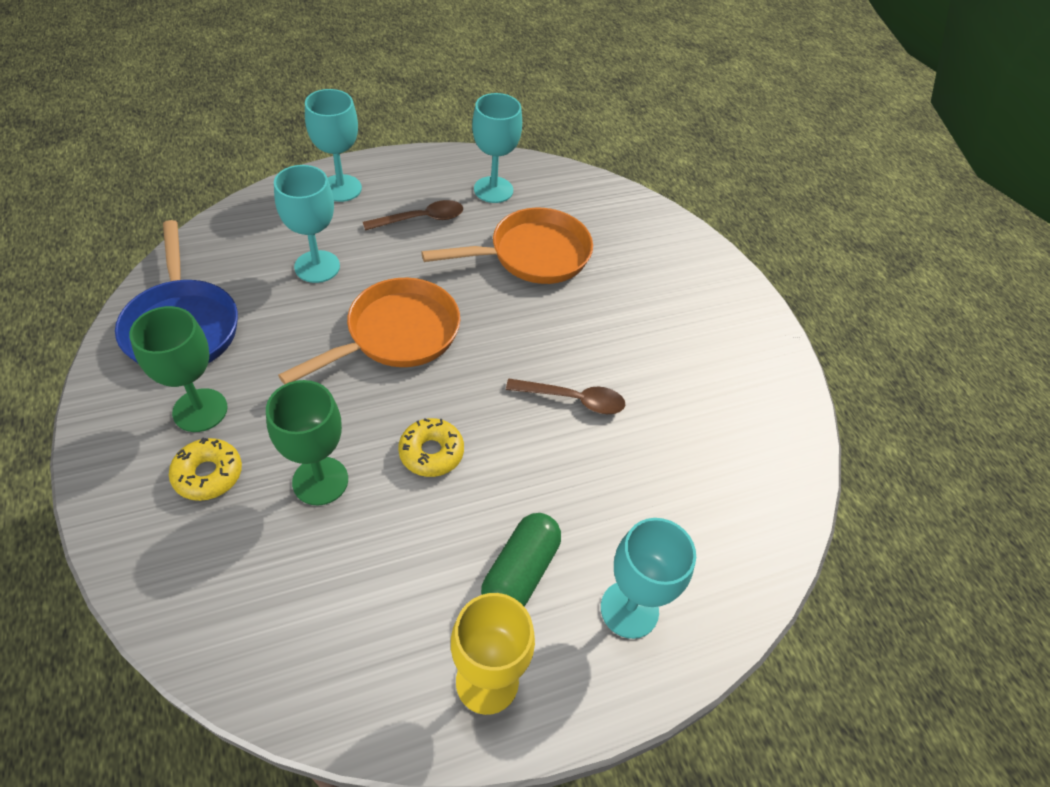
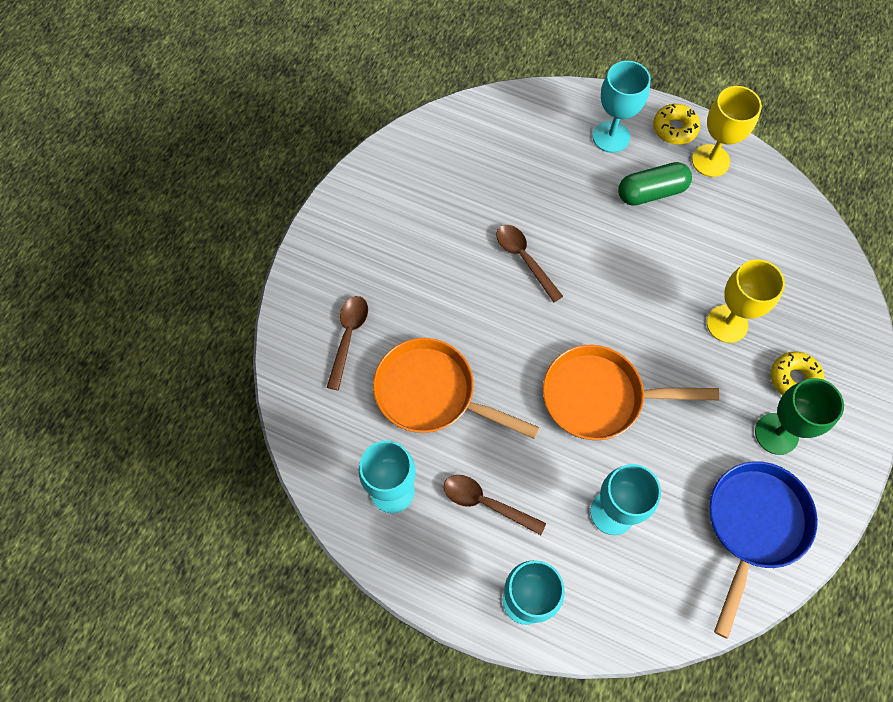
camera: 130 degrees left, 15 degrees up
green goblet [266,380,348,505] -> yellow goblet [707,259,785,343]
yellow donut [398,418,464,477] -> yellow donut moved to [653,104,700,145]
none -> brown spoon [327,296,368,390]

